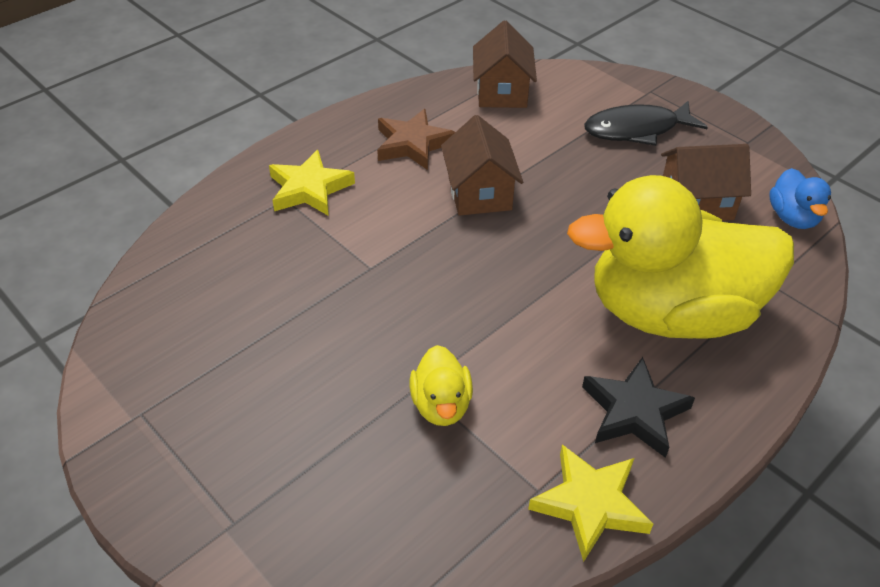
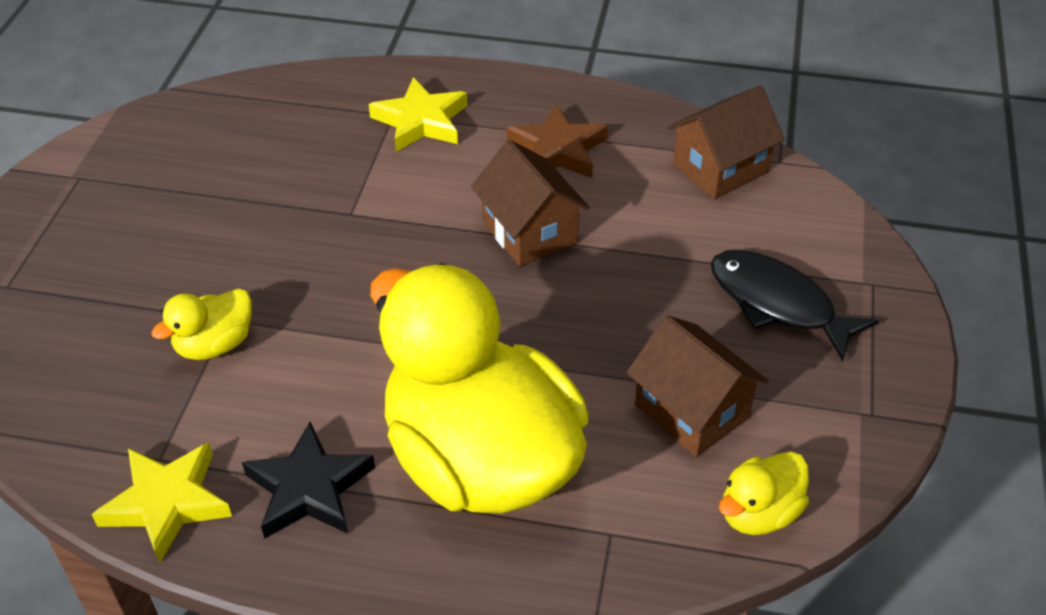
camera: 55 degrees right, 0 degrees up
brown house [441,115,523,216] -> brown house turned 75 degrees counterclockwise [471,140,590,266]
blue duck [769,168,831,229] -> yellow duck [719,452,809,535]

